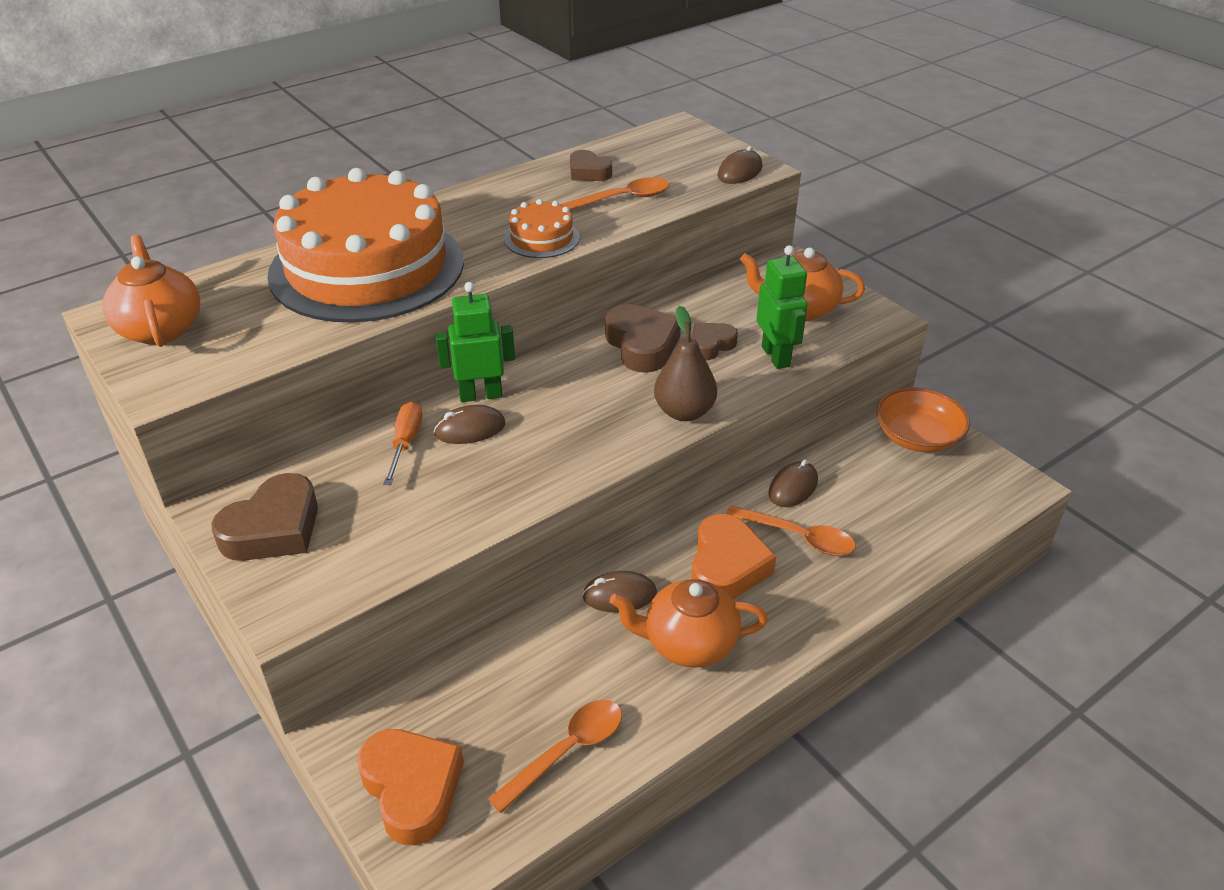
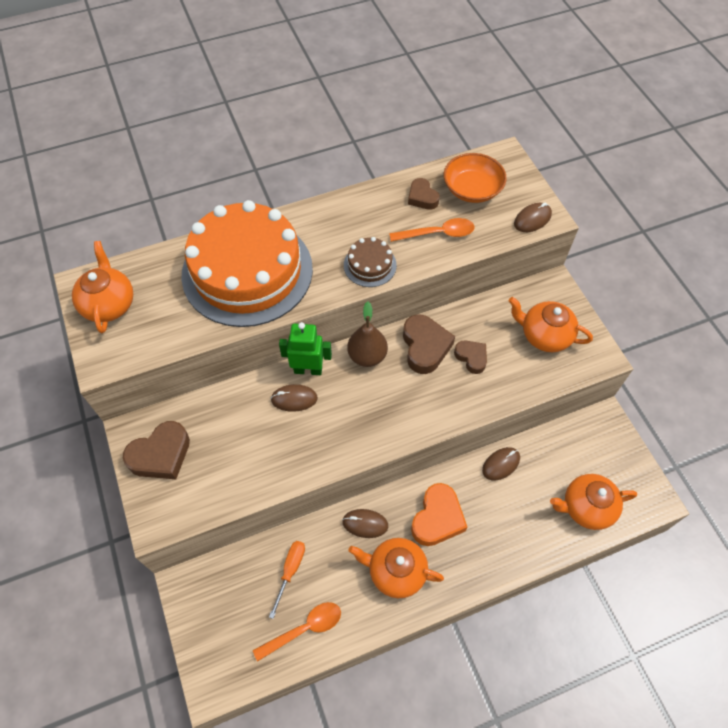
camera: 15 degrees right, 20 degrees up
orange heart [357,729,464,845] -> none
orange screwdriver [383,401,422,485] -> orange screwdriver moved to [269,541,305,619]
orange cake [504,199,580,258] -> brown cake [344,237,397,287]
brown pear [654,306,717,421] -> brown pear moved to [347,302,388,367]
brown heart [691,323,738,360] -> brown heart turned 75 degrees clockwise [454,340,487,374]
orange spoon [726,505,856,556] -> none
green robot [756,245,808,369] -> none
orange bowl [876,388,970,452] -> orange bowl moved to [444,153,507,203]
none -> orange teapot [550,474,637,530]

